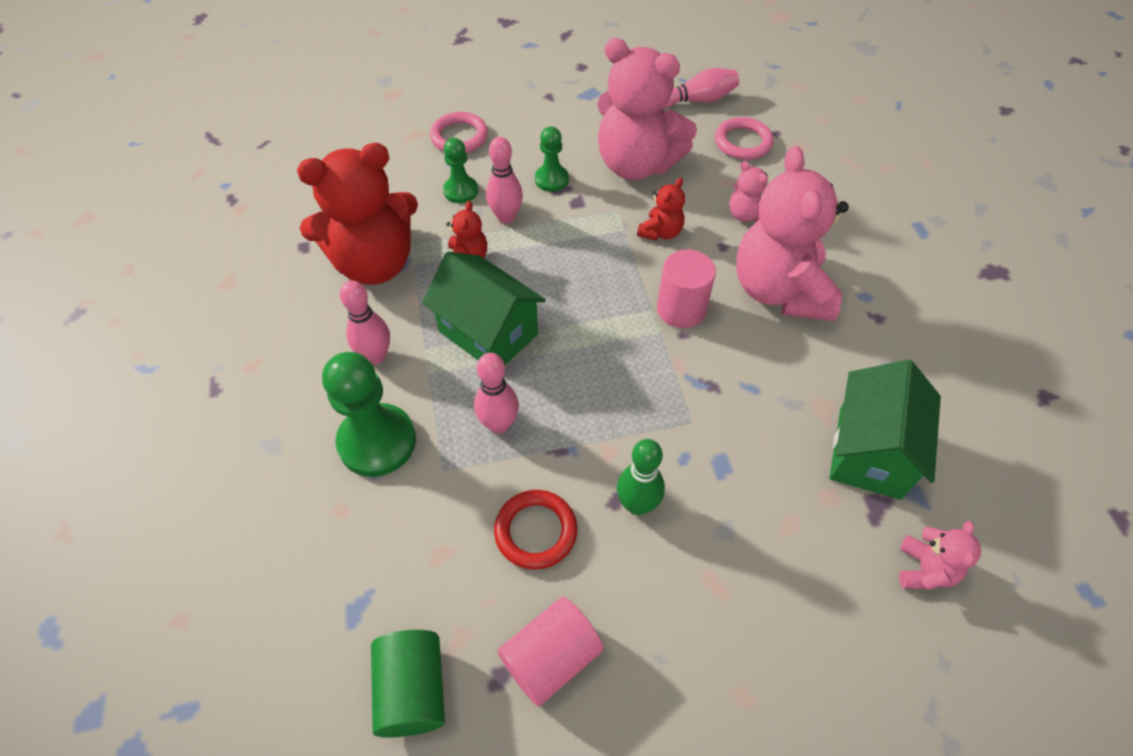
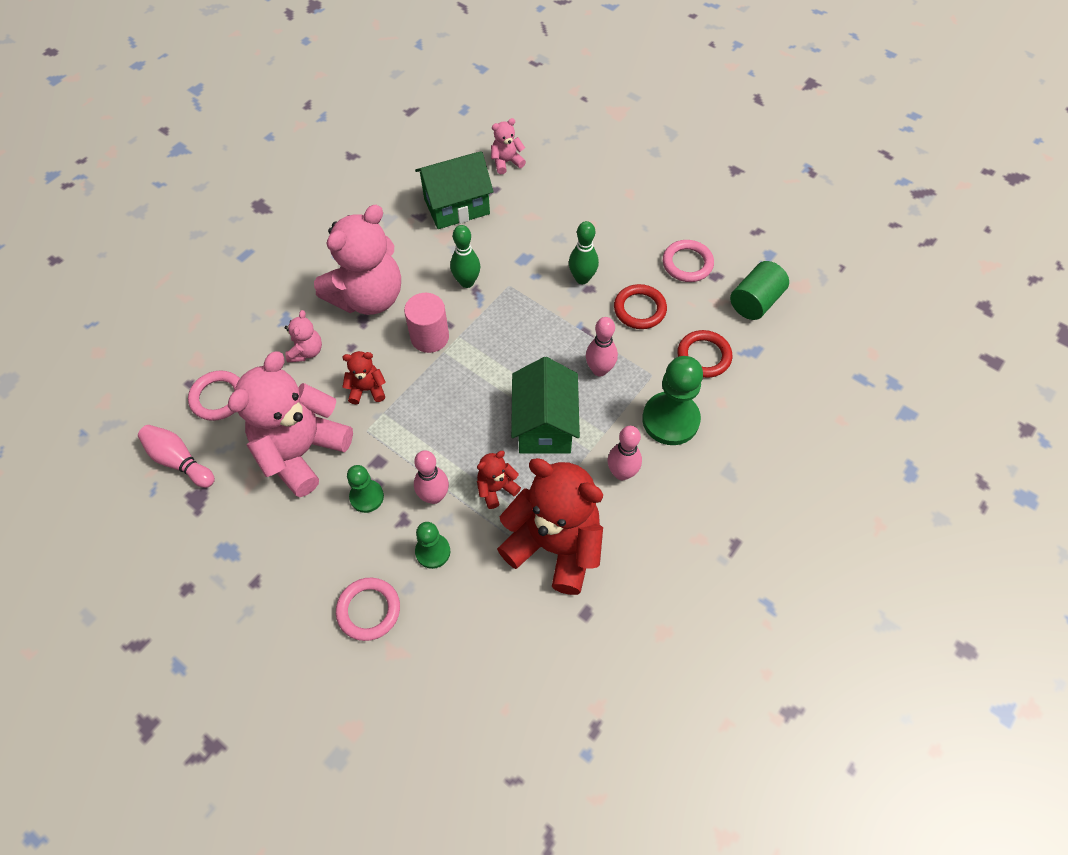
camera: 130 degrees left, 5 degrees up
pink cylinder [497,597,604,706] -> pink ring [663,240,714,282]
pink teddy bear [597,38,697,180] -> pink teddy bear turned 135 degrees counterclockwise [228,351,353,497]
none -> green bowling pin [450,225,480,288]
none -> red ring [677,330,732,378]

